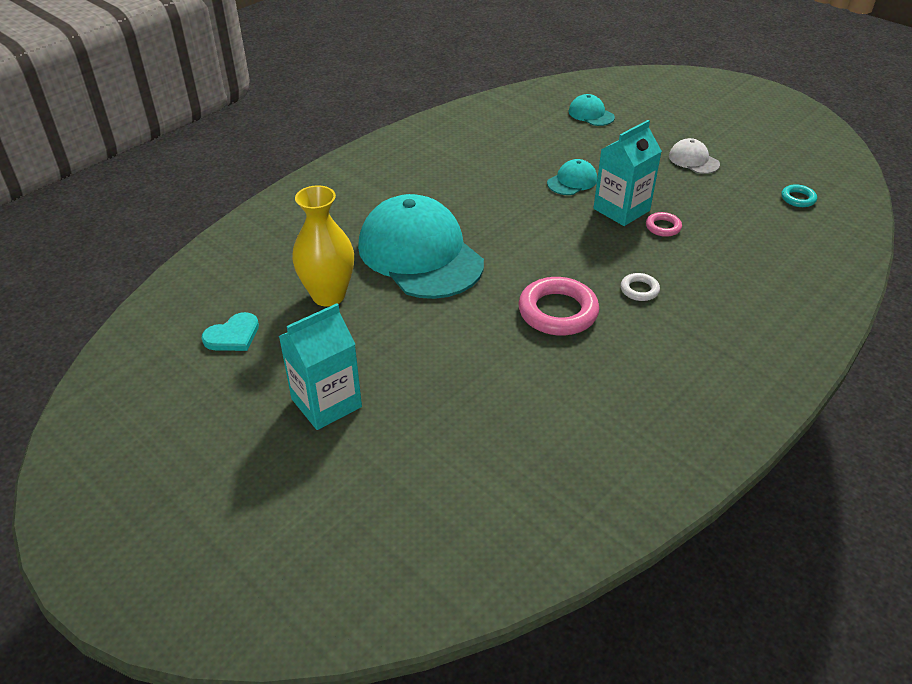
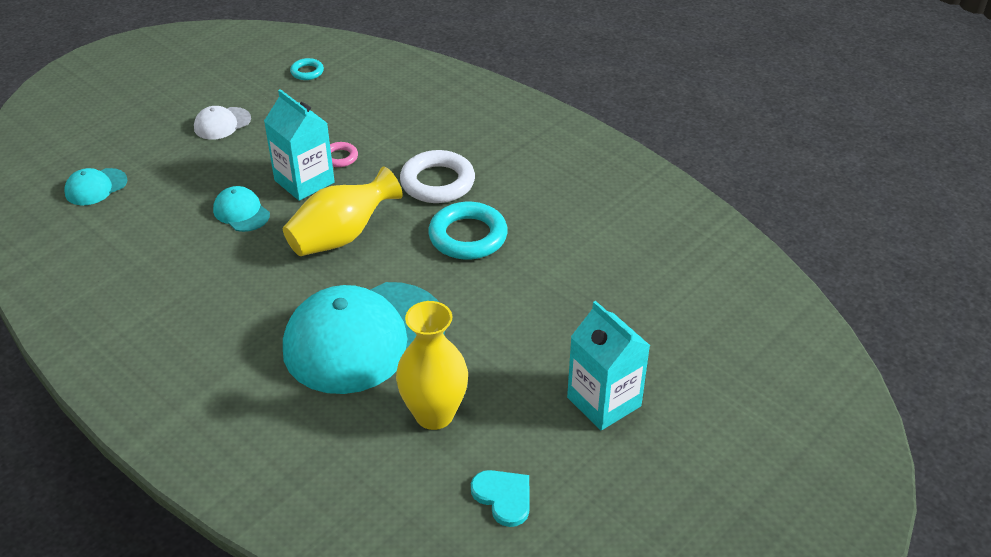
camera: 90 degrees left, 0 degrees up
pink ring [518,277,599,336] -> turquoise ring [428,202,508,260]
white ring [621,273,660,301] -> white ring [400,150,475,203], size x2.00
none -> yellow vase [283,166,403,256]

